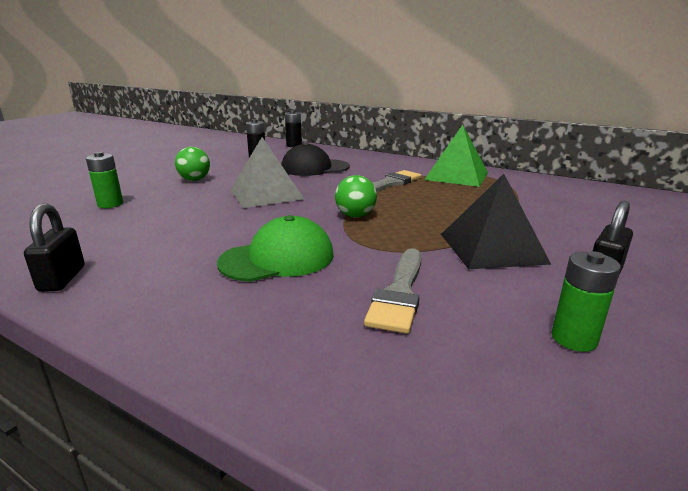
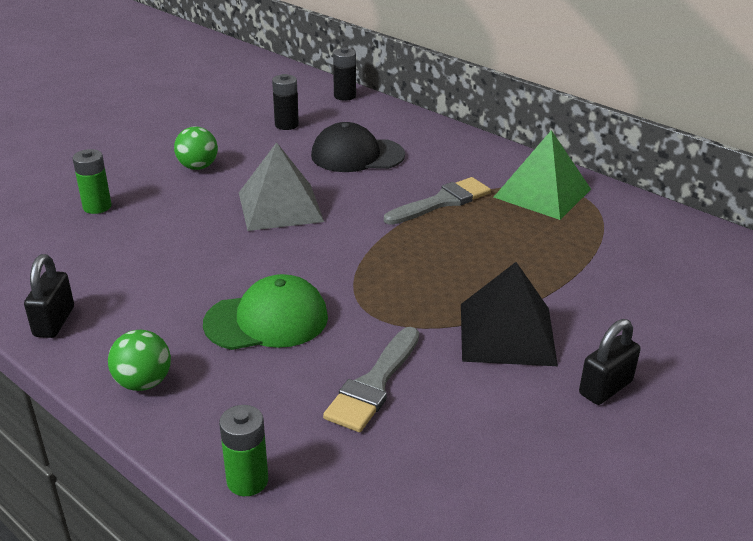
camera: 10 degrees right, 10 degrees up
green ball [335,175,377,218] -> green ball moved to [108,330,171,391]
green battery [551,251,621,352] -> green battery moved to [219,405,268,496]

